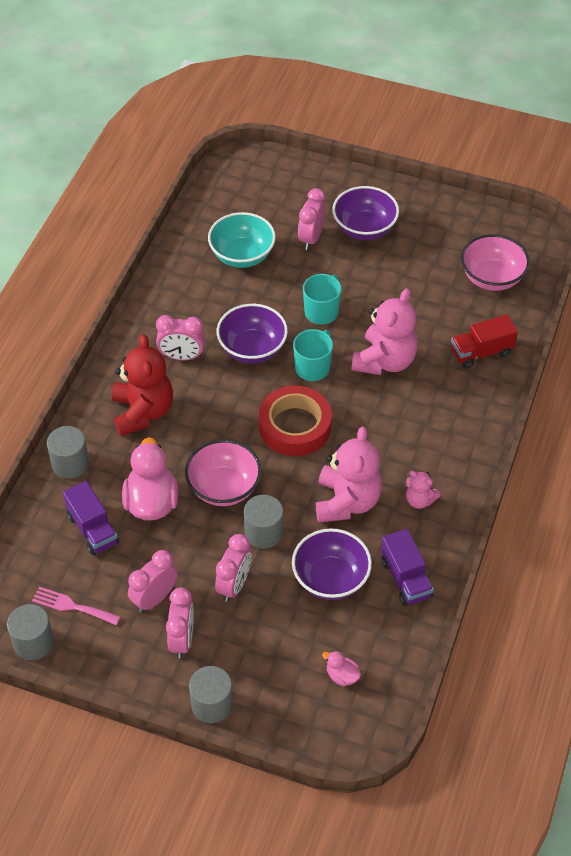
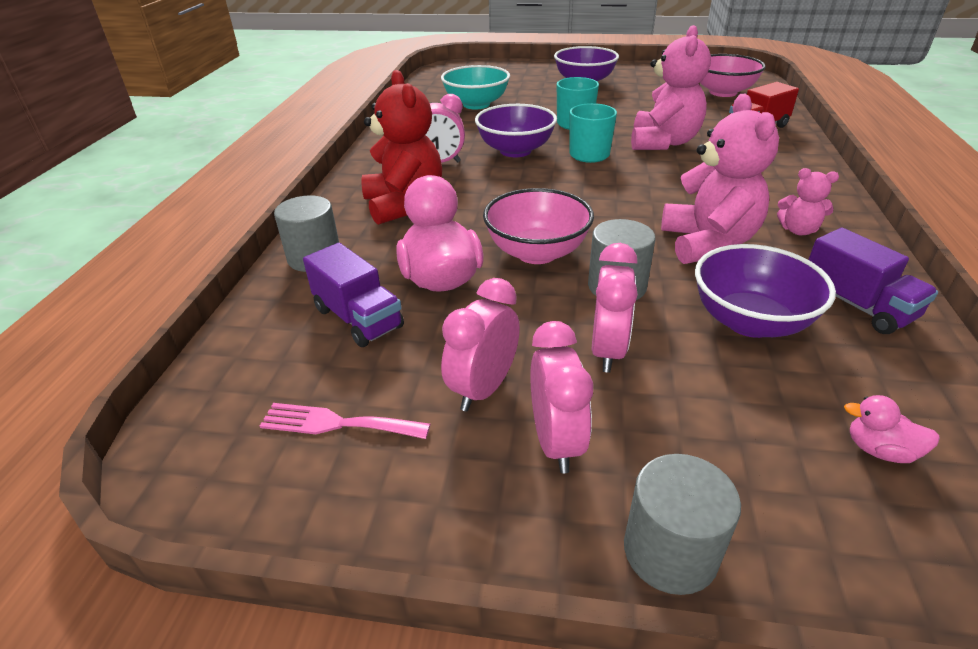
camera: 10 degrees left, 15 degrees down
grey cylinder [7,604,54,660] -> none
red tape [259,386,332,456] -> none
pink clock [298,188,326,250] -> none

